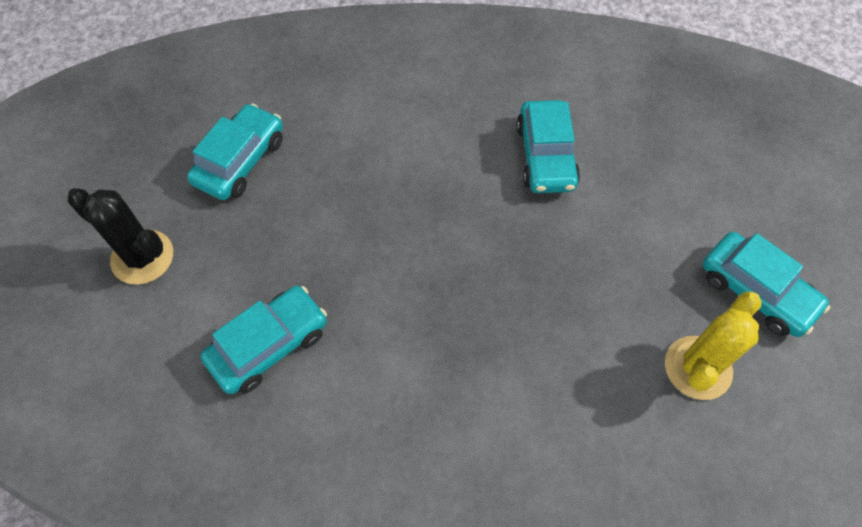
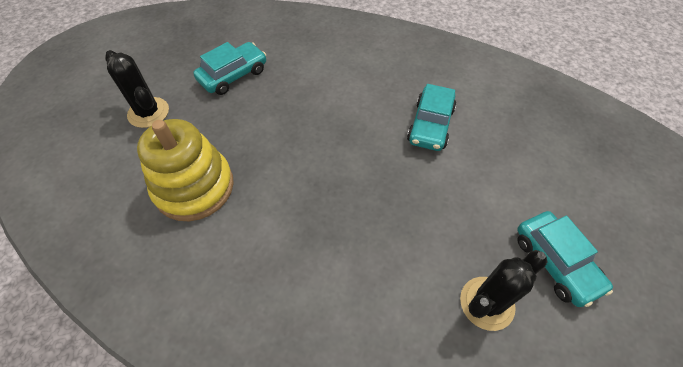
camera: 20 degrees right, 5 degrees down
turquoise car [201,286,327,394] -> yellow stacking toy [137,119,234,221]
yellow cactus [665,292,762,400] -> black cactus [460,250,548,331]

